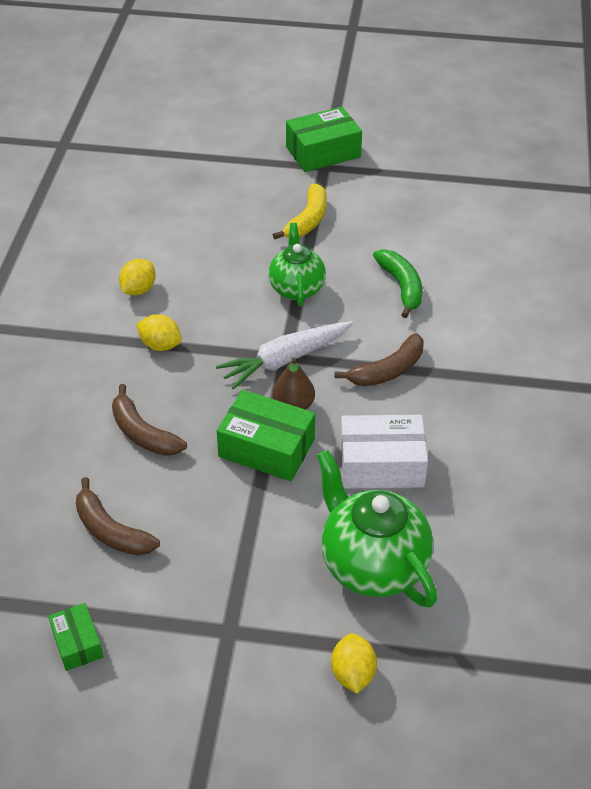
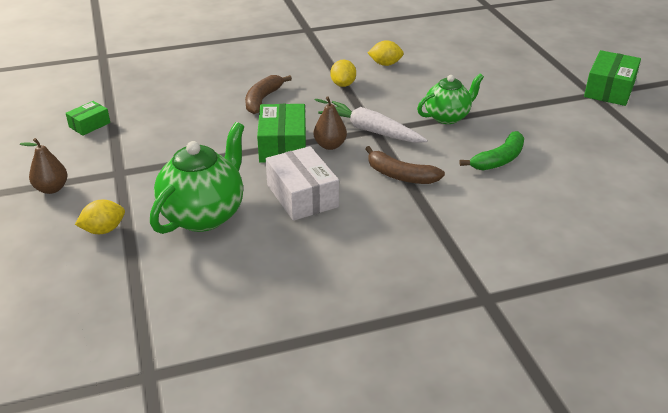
camera: 65 degrees right, 10 degrees down
brown banana [76,477,160,556] -> none
yellow banana [273,184,327,239] -> none
green box [286,107,362,172] -> green box turned 75 degrees clockwise [584,50,641,106]
none -> brown pear [20,138,68,194]

